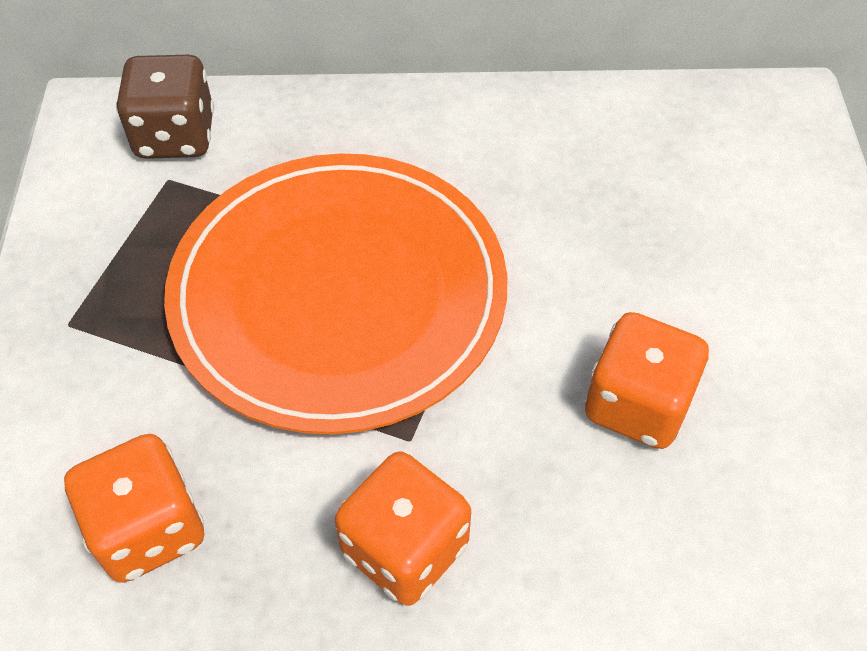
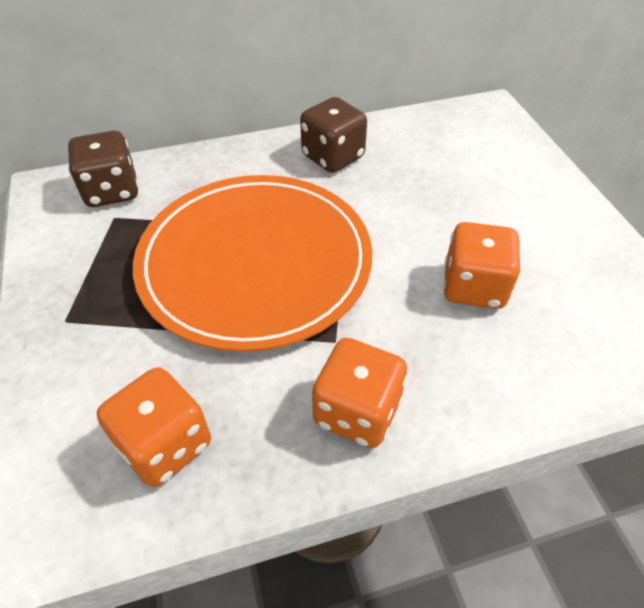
camera: 15 degrees left, 5 degrees down
none -> brown dice [300,97,367,173]

